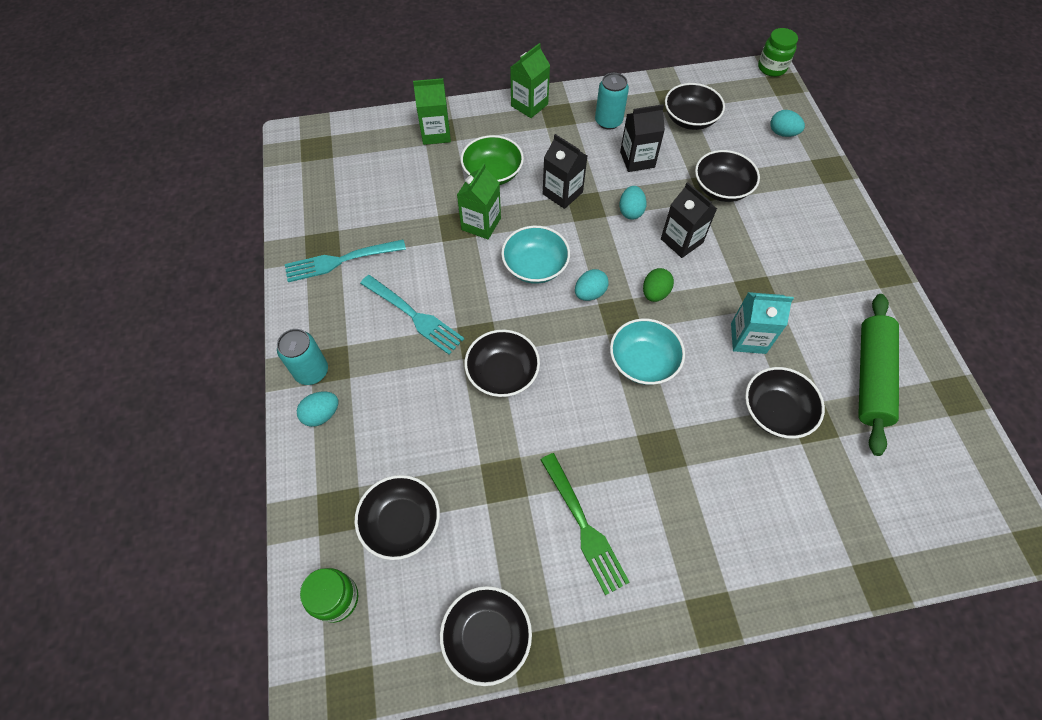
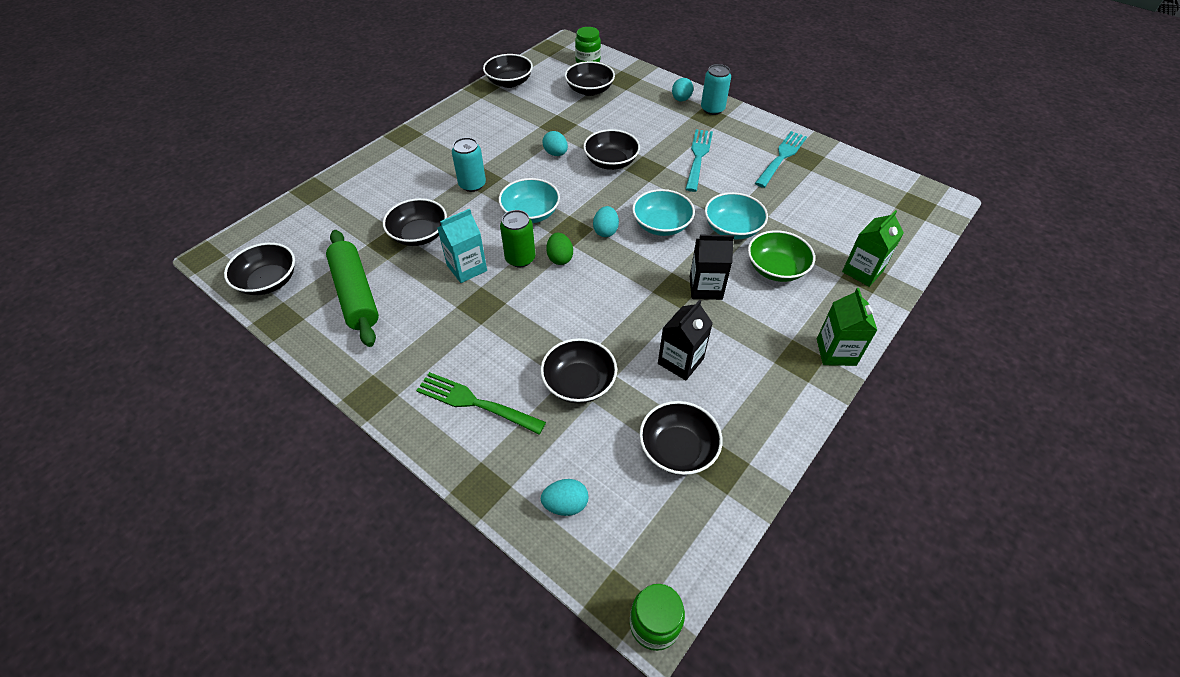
camera: 140 degrees right, 10 degrees down
turquoise fork [360,275,464,355] -> turquoise fork turned 105 degrees clockwise [686,129,713,192]
green carton [457,163,501,239] -> turquoise bowl [705,192,768,239]
green fork [540,453,630,595] -> green fork moved to [416,372,546,434]
turquoise can [595,73,629,130] -> turquoise can moved to [452,137,486,192]
turquoise egg [619,186,647,220] -> turquoise egg moved to [542,131,568,156]
black carton [661,182,717,258] -> none
none -> black bowl [224,243,295,295]
none -> green can [500,210,535,267]

